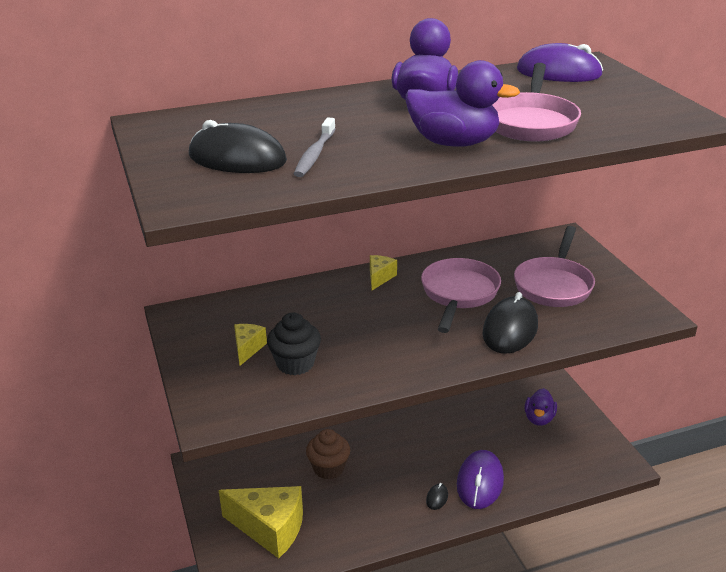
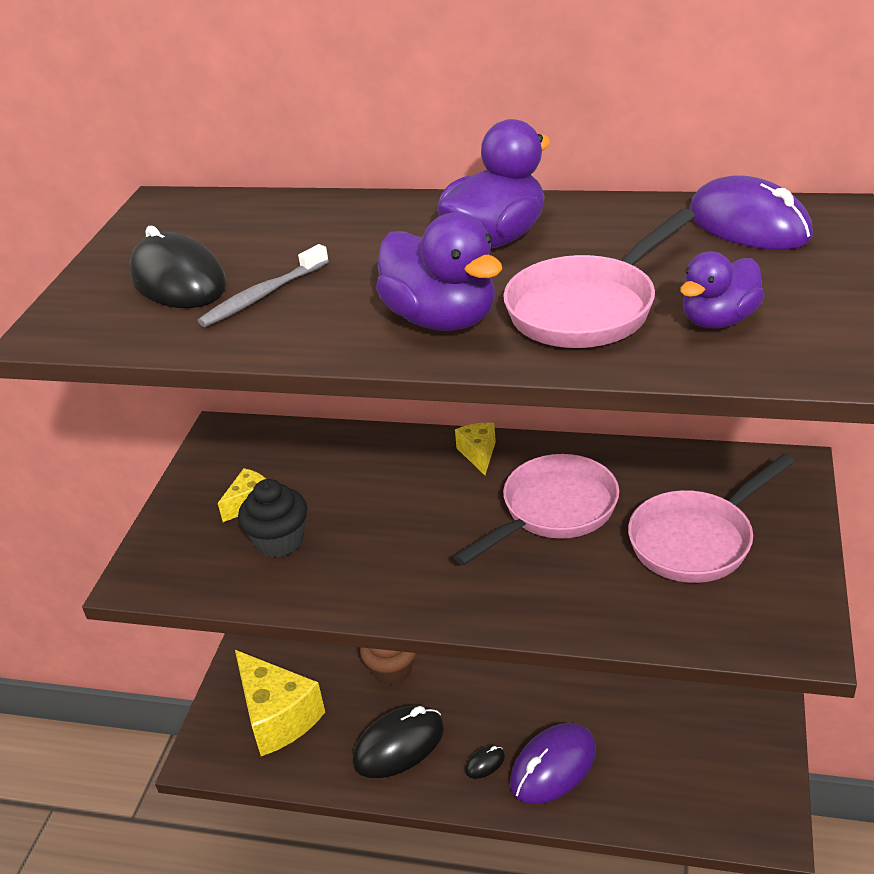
camera: 35 degrees right, 5 degrees up
yellow cheese [370,255,397,290] -> yellow cheese turned 60 degrees counterclockwise [455,423,496,475]
black mouse [482,292,538,354] -> black mouse moved to [352,705,444,778]
purple duck [525,388,557,426] -> purple duck moved to [680,251,765,329]

